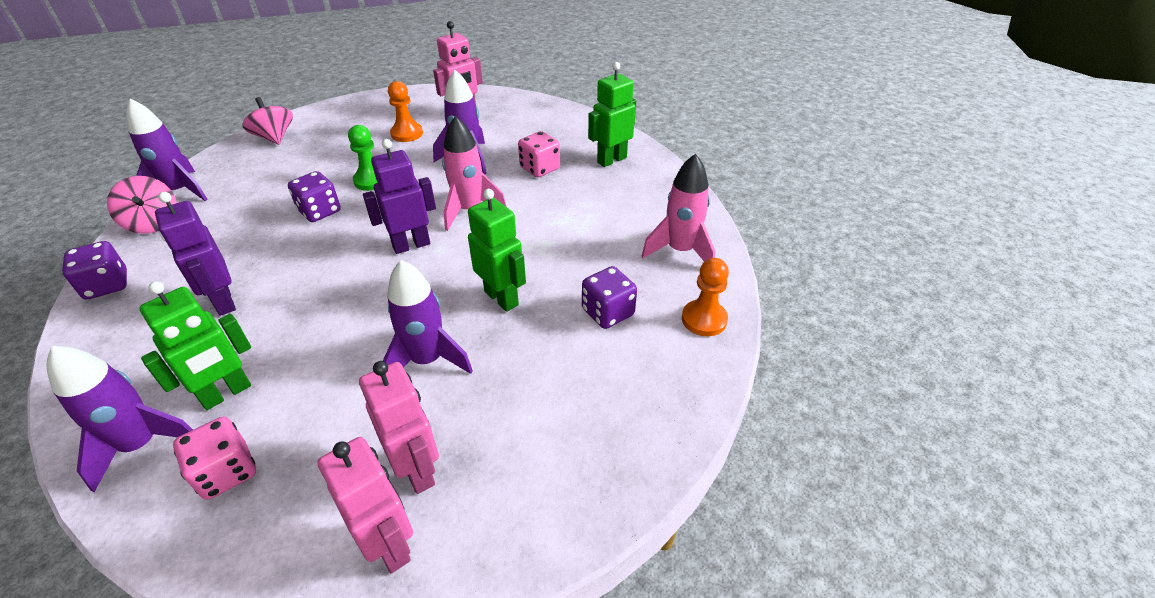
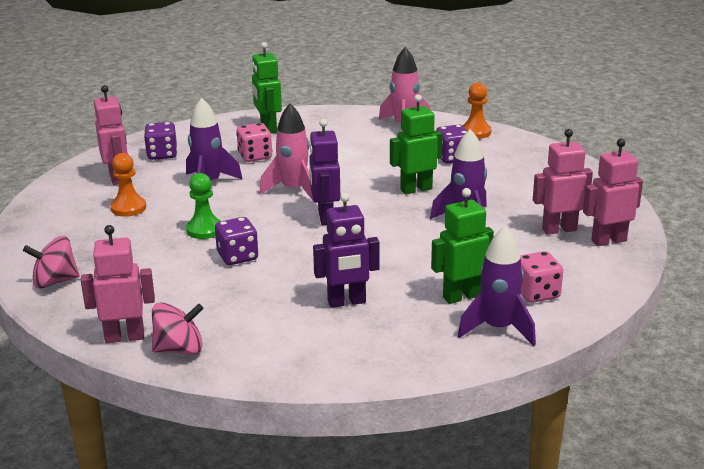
camera: 70 degrees left, 15 degrees down
purple dice [62,241,127,299] -> purple dice moved to [144,122,177,160]
purple rocket [126,99,208,201] -> pink robot [81,225,155,343]
green robot [139,281,251,410] -> green robot turned 90 degrees counterclockwise [431,188,494,304]

